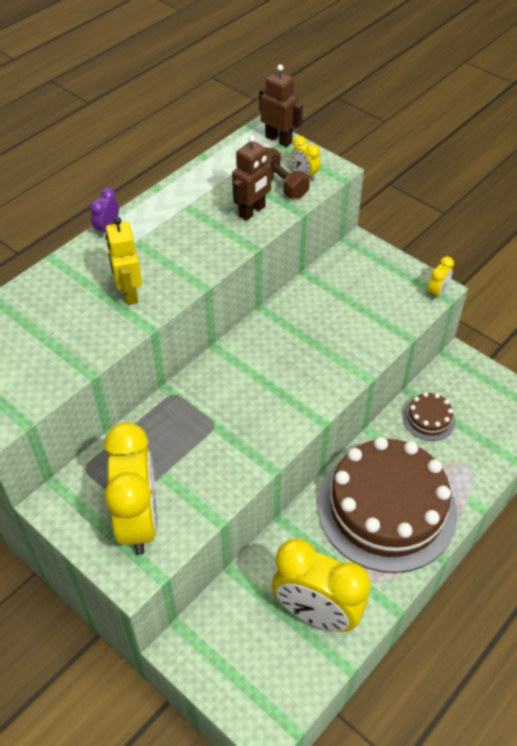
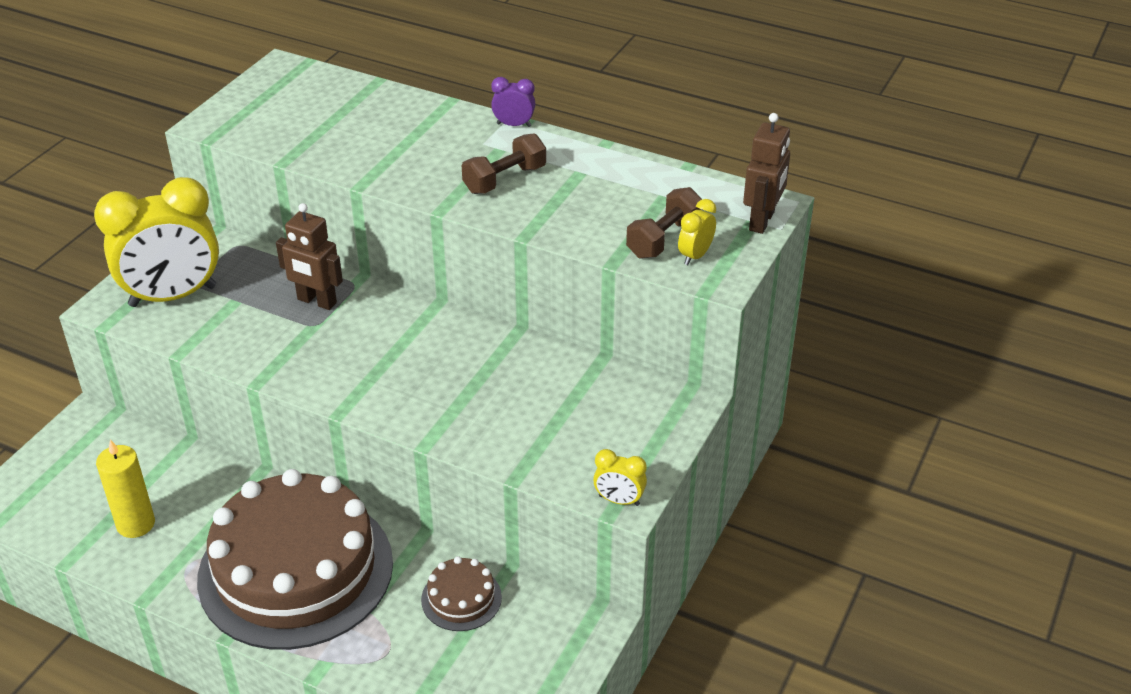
camera: 75 degrees right, 10 degrees down
yellow robot [105,217,142,305] -> none
brown robot [232,135,274,221] -> brown robot moved to [276,203,343,310]
yellow clock [272,539,371,632] -> yellow candle [96,439,155,538]
none -> brown dumbbell [462,134,546,194]

